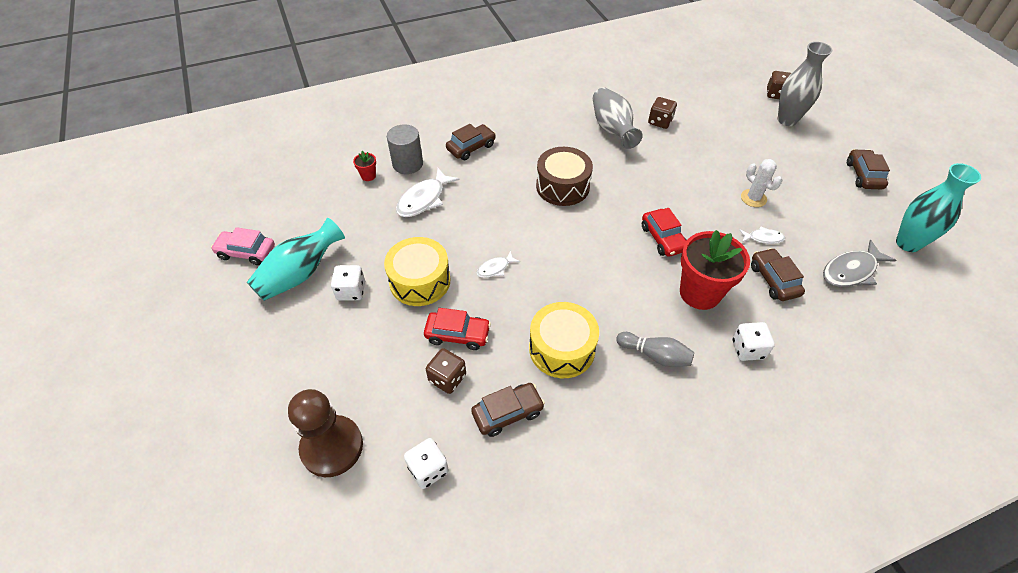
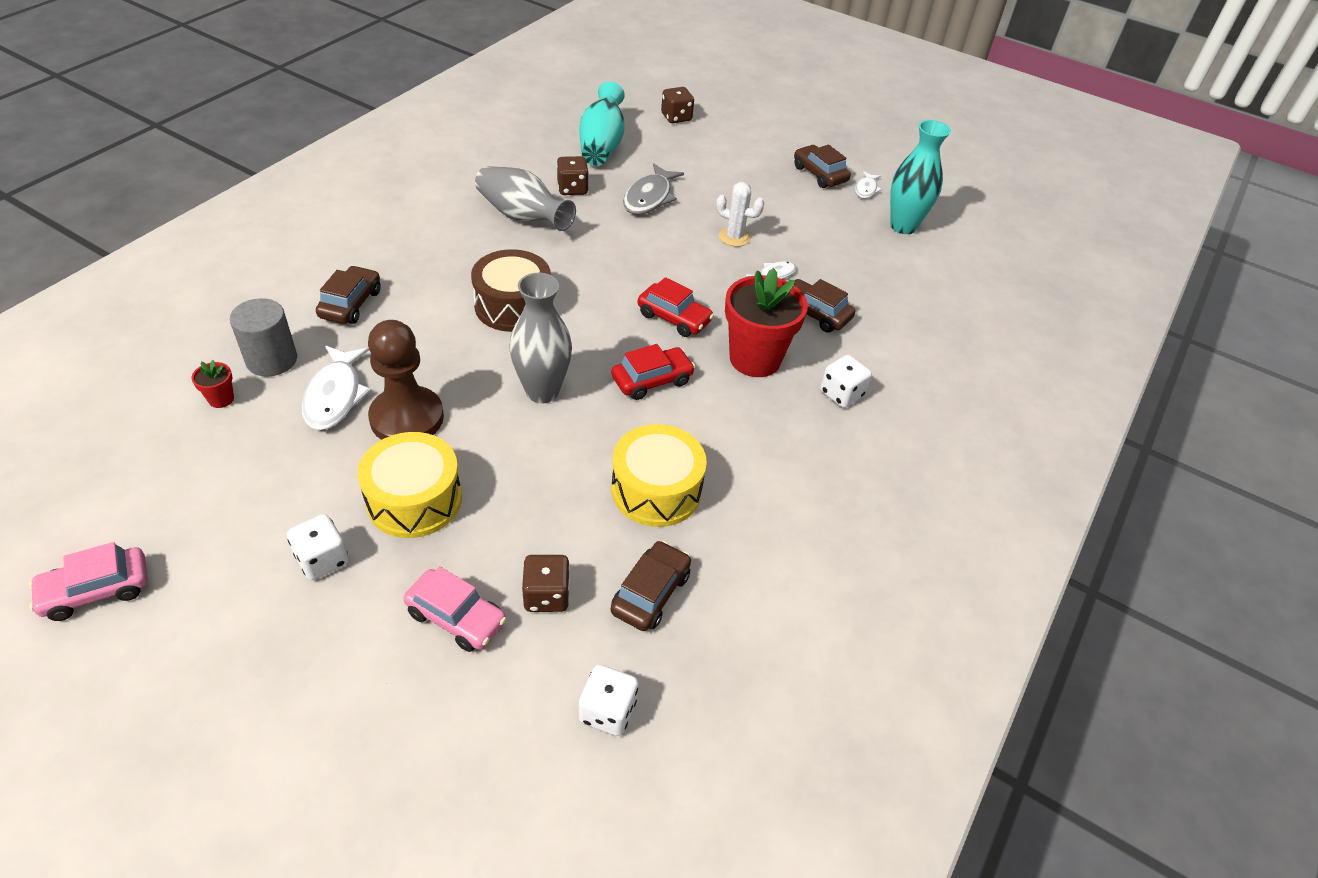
camera: 40 degrees left, 5 degrees down
turquoise vase [247,218,345,301] -> turquoise vase moved to [579,82,625,166]
brown pawn [288,389,363,477] -> brown pawn moved to [368,320,444,440]
red car [424,308,491,350] -> red car moved to [611,344,695,400]
white fish [477,251,520,278] -> white fish moved to [855,171,882,198]
grey bowling pin [616,332,694,367] -> none
grey vase [778,42,832,126] -> grey vase moved to [510,273,572,404]
grey fish [823,240,896,287] -> grey fish moved to [623,163,684,215]
none -> pink car [403,566,506,652]

